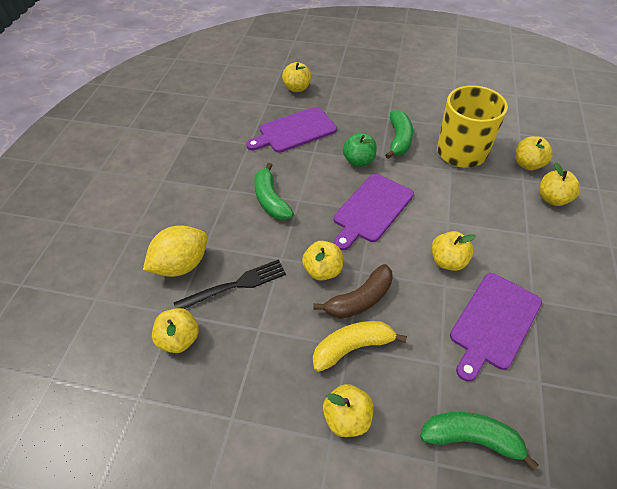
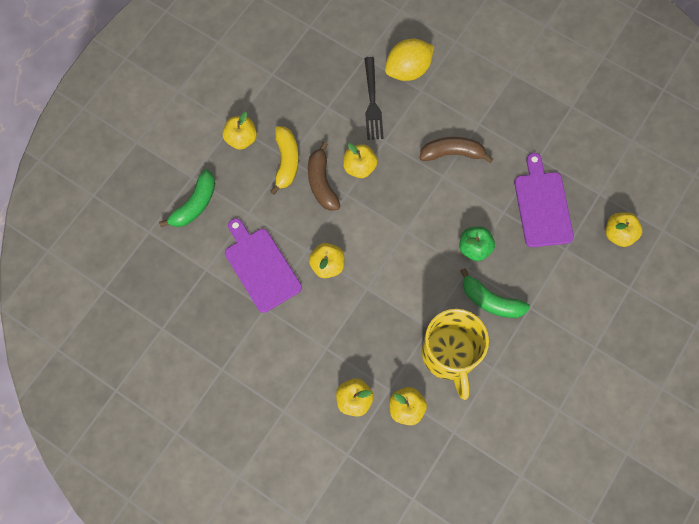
camera: 110 degrees right, 20 degrees up
yellow lemon [143,225,207,277] -> yellow lemon turned 75 degrees clockwise [385,39,434,81]
yellow apple [152,308,199,353] -> none
green banana [254,163,294,220] -> brown banana [419,137,493,163]
purple cutting board [333,174,414,250] -> none

